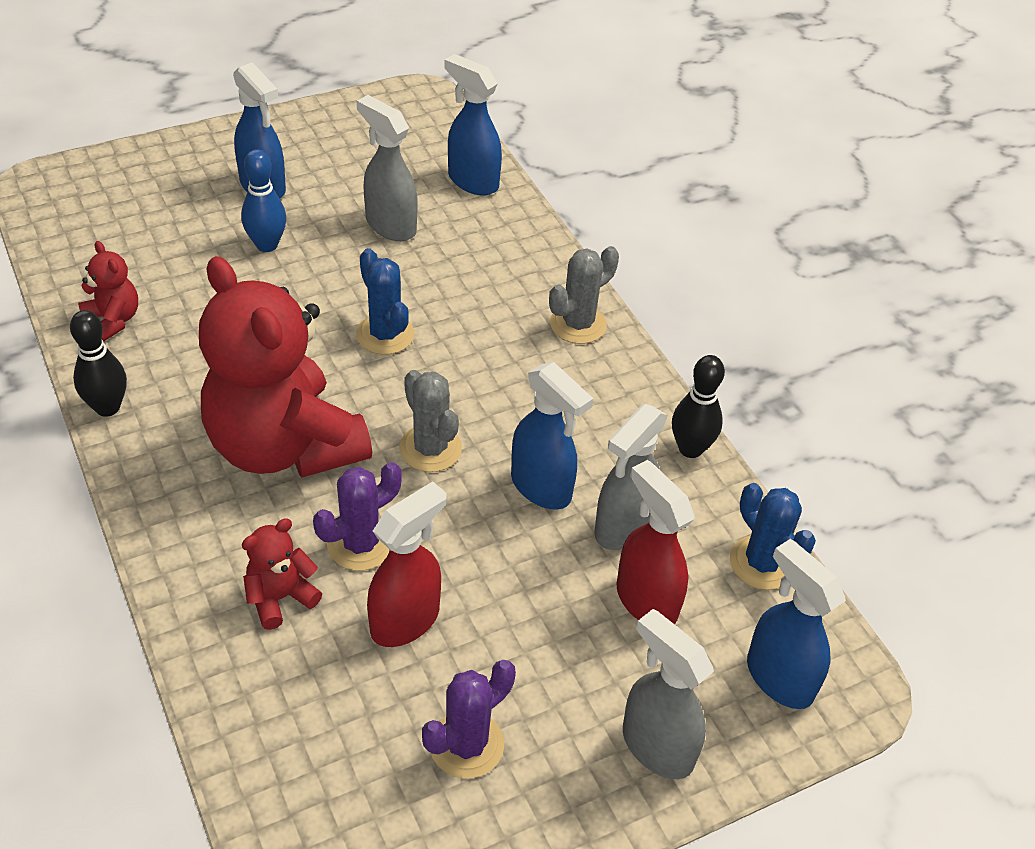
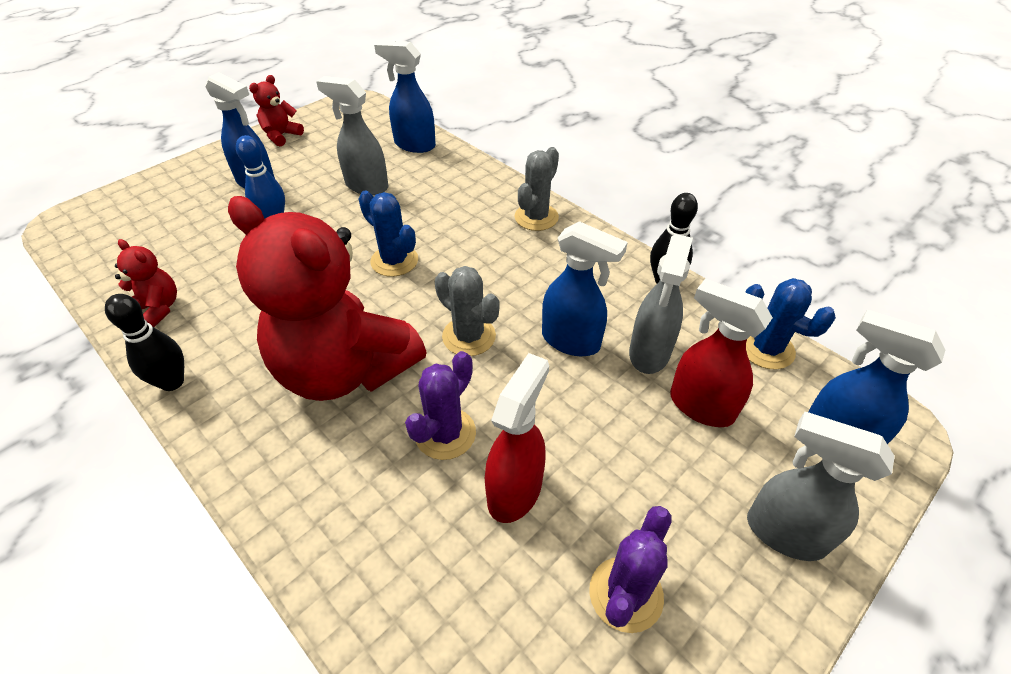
camera: 15 degrees left, 0 degrees up
red teddy bear [242,518,322,630] -> red teddy bear moved to [249,75,304,146]

